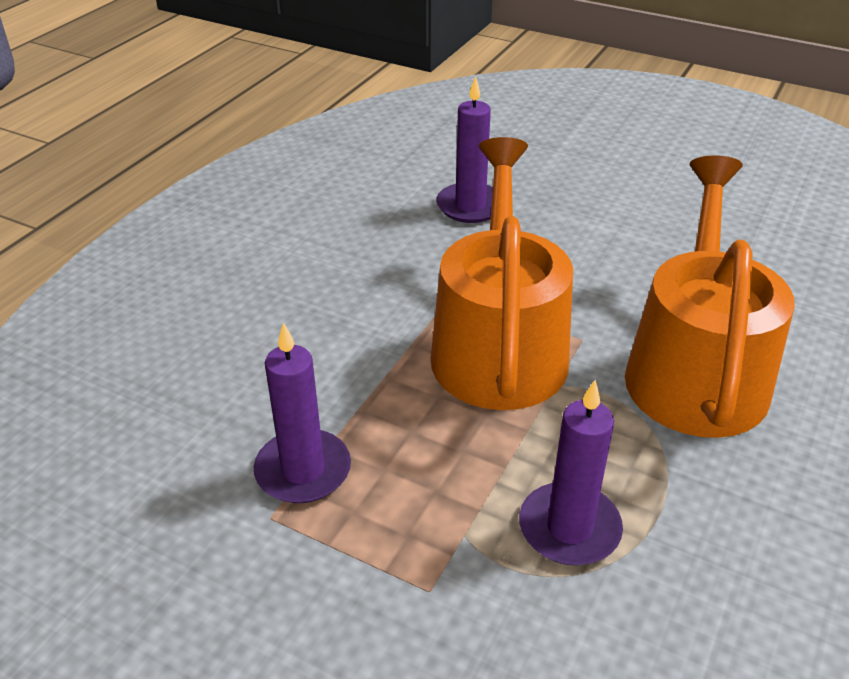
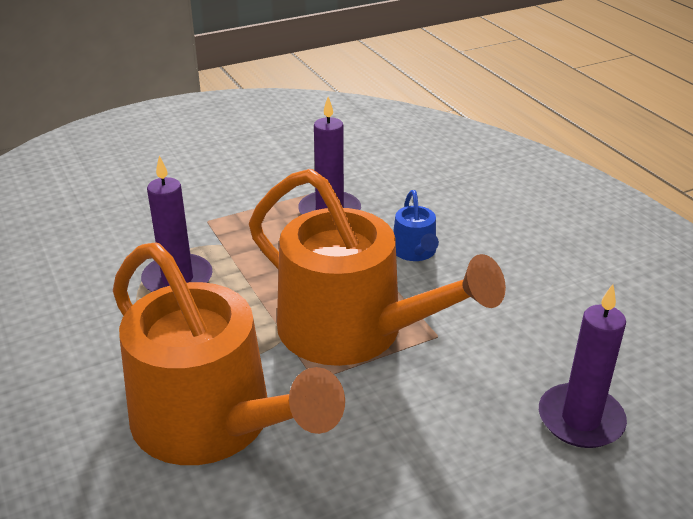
camera: 125 degrees right, 5 degrees down
none -> blue watering can [393,190,439,261]

